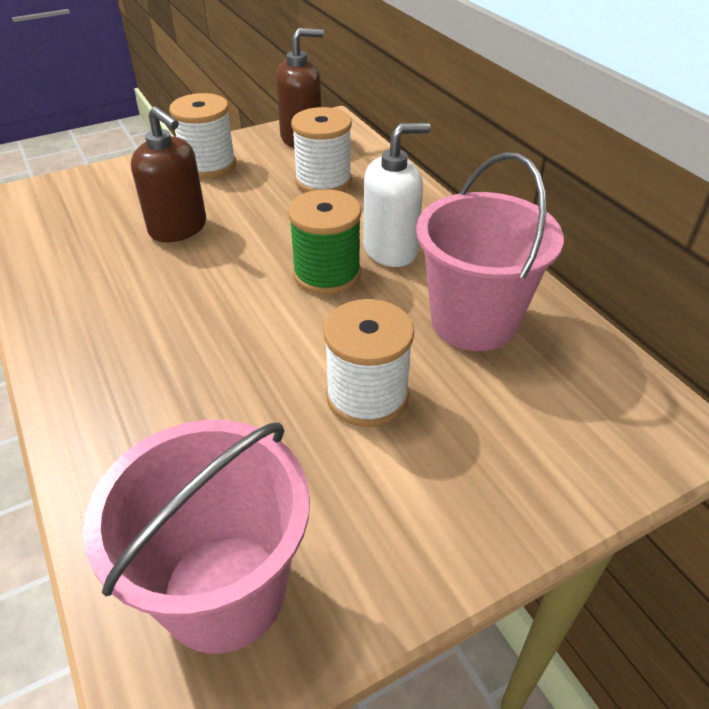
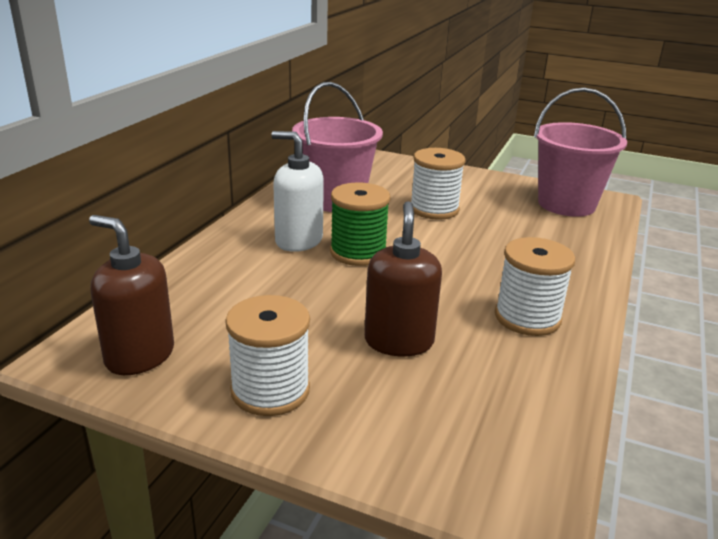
camera: 130 degrees left, 15 degrees down
white spool [291,107,352,192] -> white spool moved to [495,237,575,336]

